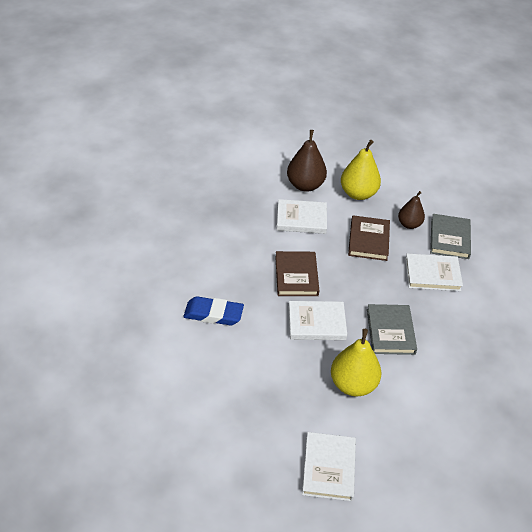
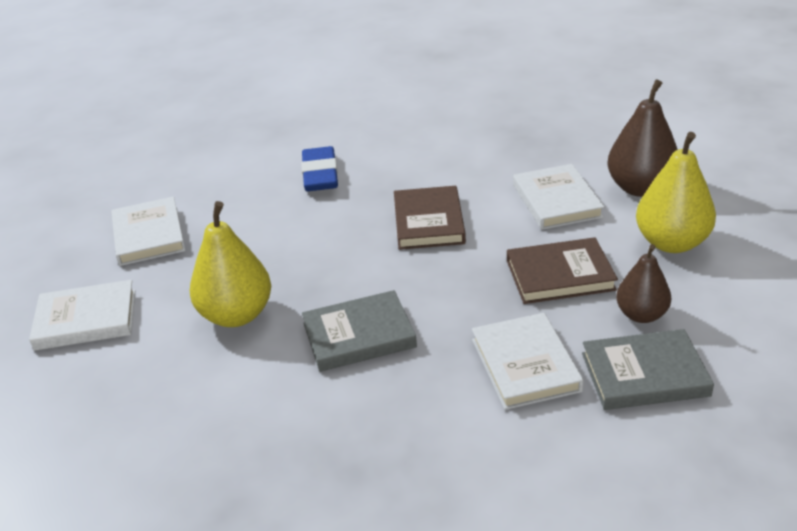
camera: 80 degrees right, 10 degrees down
brown book [275,251,320,296] -> brown book turned 75 degrees counterclockwise [394,186,466,250]
white book [288,301,347,340] -> white book moved to [111,196,186,266]

